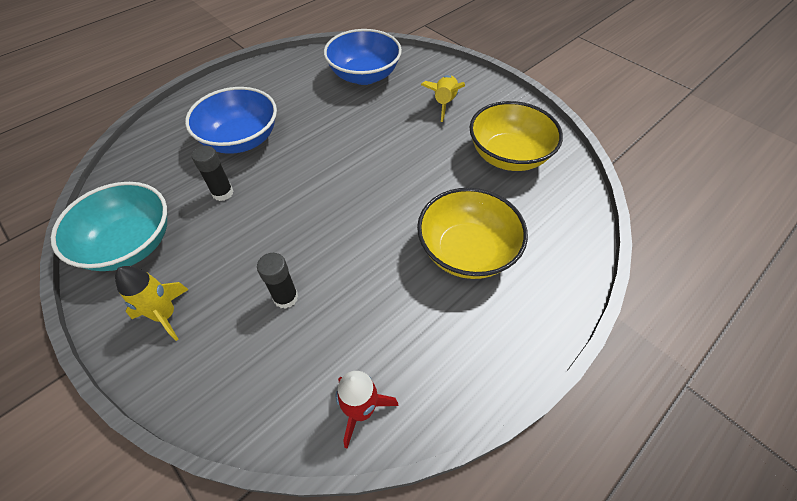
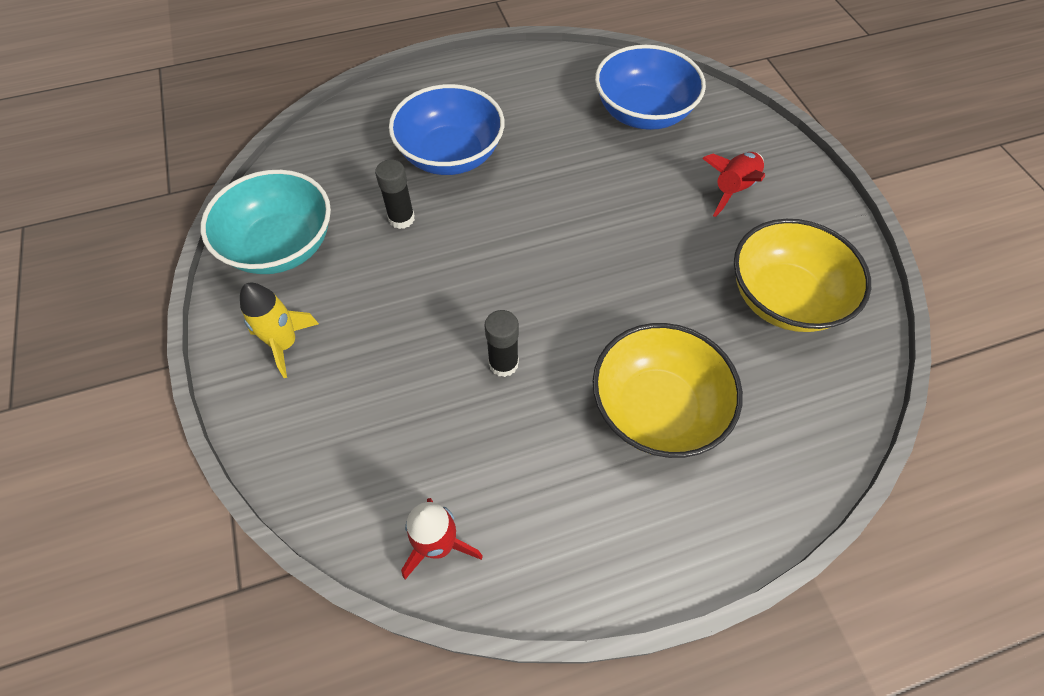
camera: 25 degrees right, 5 degrees up
black glue stick [257,253,298,309] -> black glue stick moved to [485,310,519,377]
yellow rocket [421,75,465,122] -> red rocket [702,152,765,217]

